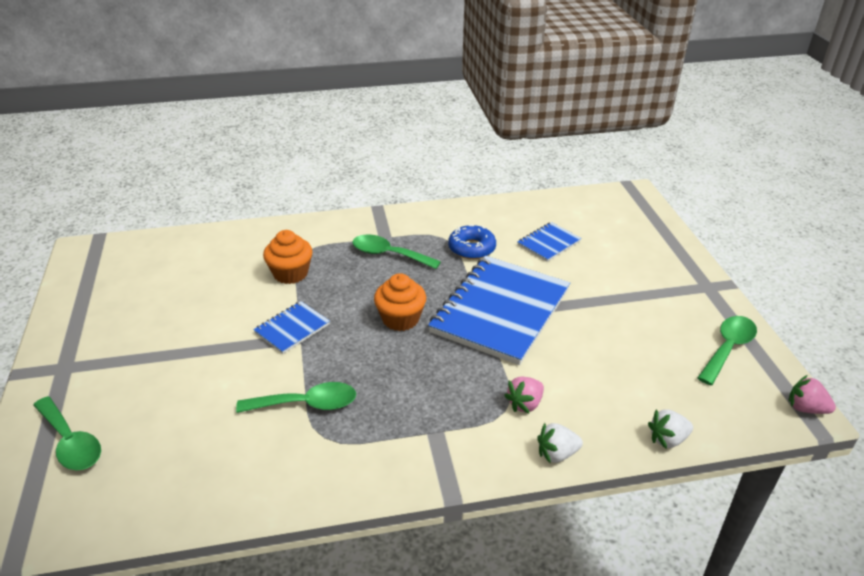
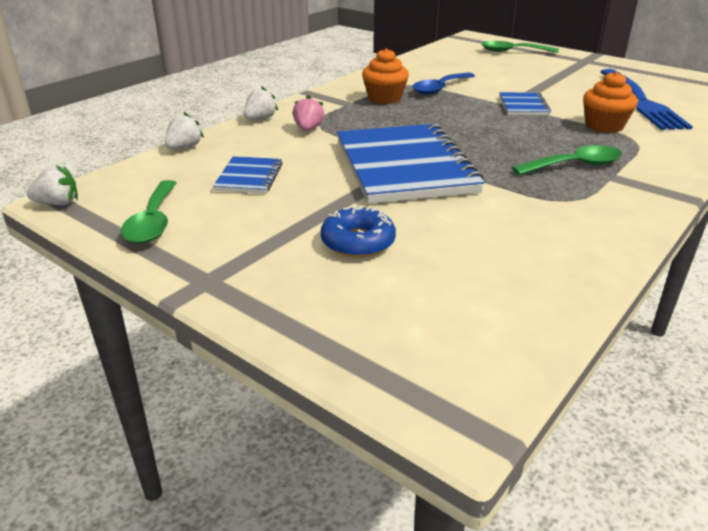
camera: 140 degrees right, 5 degrees down
green spoon [236,382,356,413] -> blue spoon [412,73,475,95]
orange cupcake [374,273,426,331] -> orange cupcake moved to [362,48,409,104]
blue donut [448,224,496,259] -> blue donut moved to [320,206,396,258]
blue notebook [518,222,581,262] -> blue notebook moved to [213,156,283,194]
pink strawberry [789,375,836,414] -> white strawberry [27,165,78,205]
none -> blue fork [601,69,693,130]

